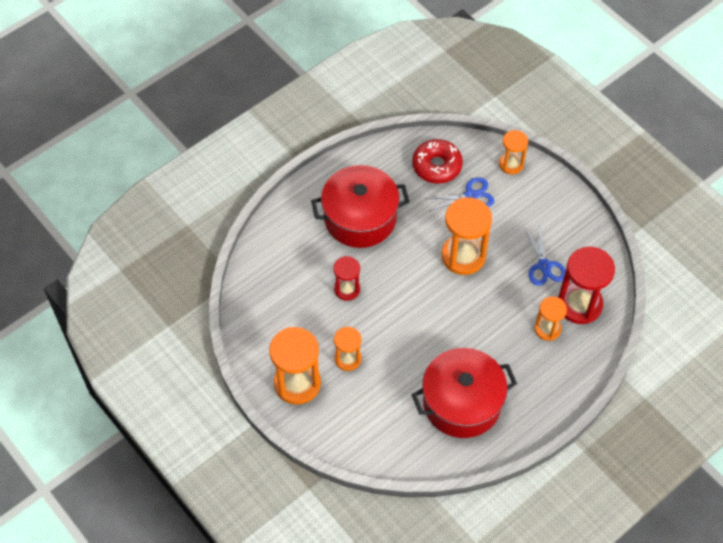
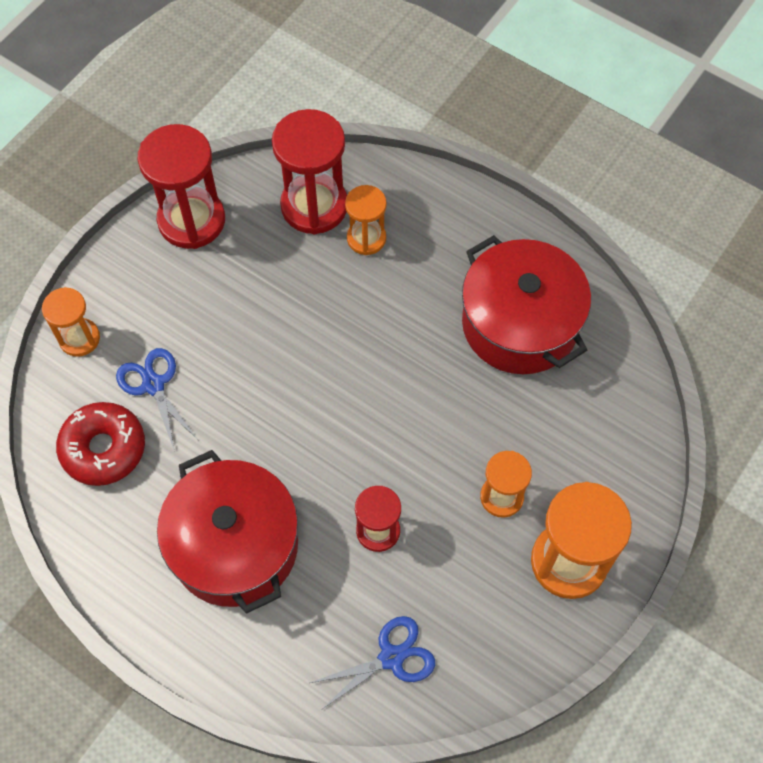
camera: 105 degrees left, 5 degrees up
orange hourglass [441,197,492,275] -> none
blue scissors [525,224,566,286] -> blue scissors moved to [310,616,435,710]
none -> red hourglass [138,124,225,249]

